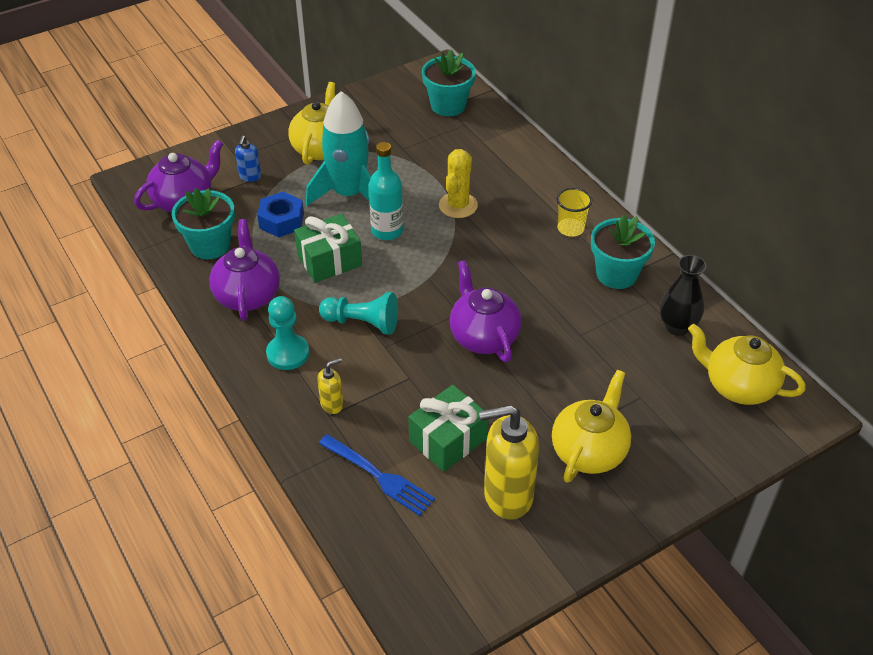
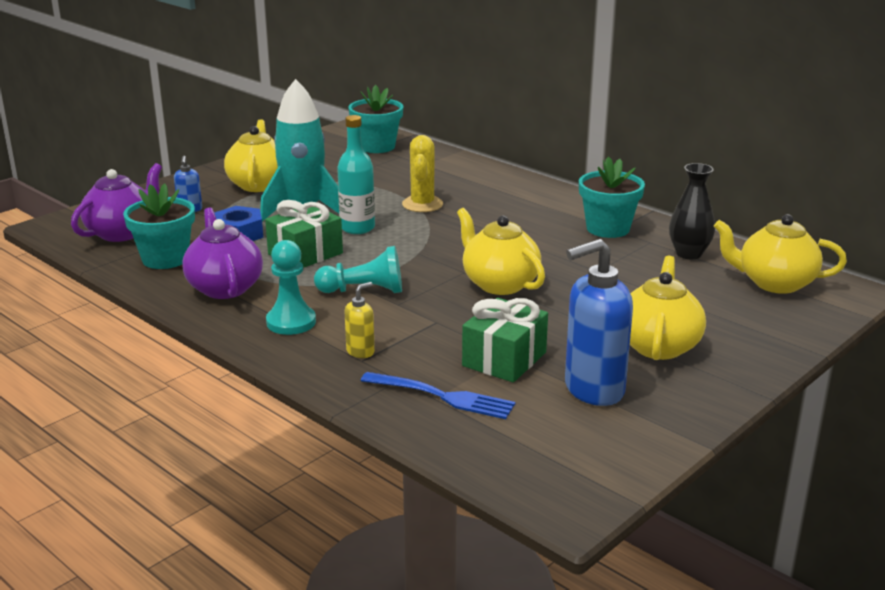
camera: 15 degrees left, 20 degrees down
purple teapot [450,260,522,362] -> yellow teapot [457,208,545,295]
yellow soap dispenser [479,405,539,520] -> blue soap dispenser [565,239,633,406]
yellow cup [557,188,592,237] -> none

